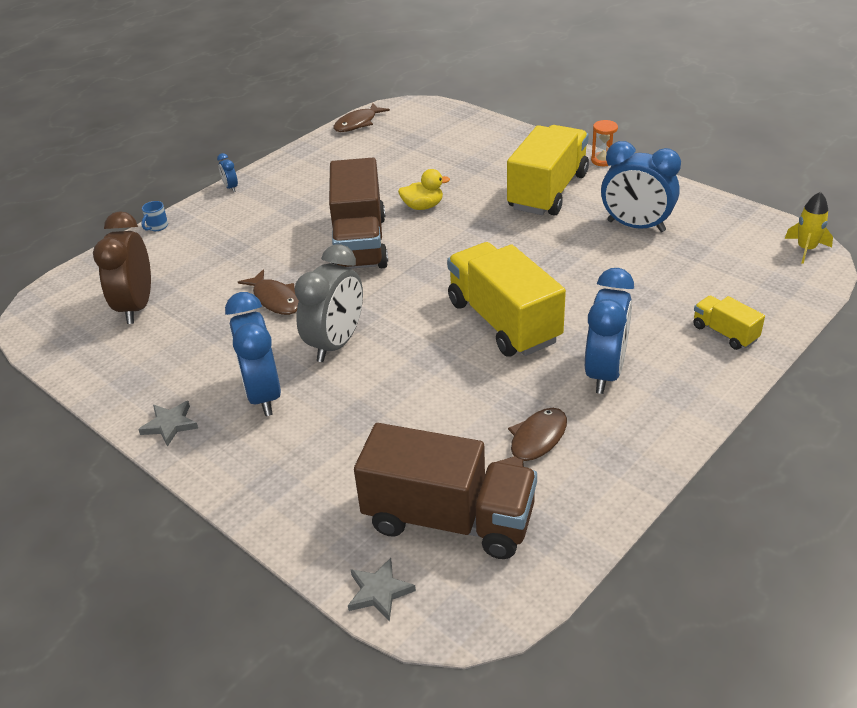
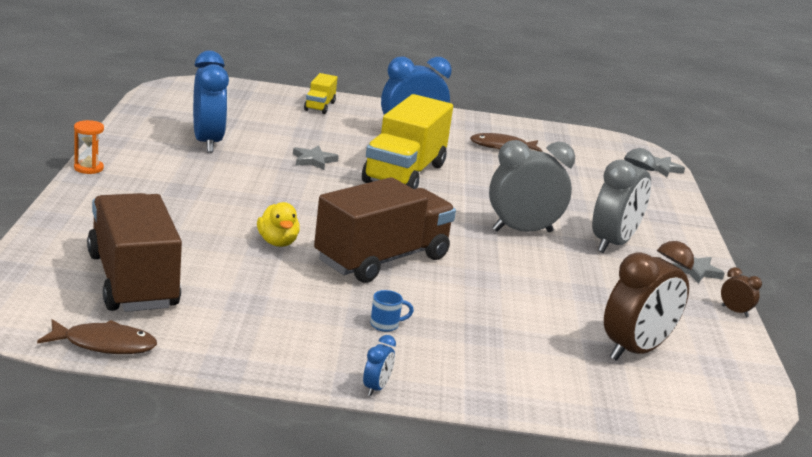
camera: 135 degrees left, 15 degrees down
blue mug [141,201,168,231] -> blue mug moved to [370,290,414,332]
blue clock [225,292,281,416] -> grey clock [592,148,656,253]
brown fish [238,269,299,315] -> none
brown truck [354,423,537,559] -> brown truck moved to [87,193,182,312]
yellow duck [398,169,450,210] -> yellow duck turned 150 degrees counterclockwise [257,202,300,247]
yellow truck [507,125,589,216] -> none
yellow rocket [785,192,833,264] -> none
none -> grey star [293,145,339,170]
none -> brown clock [721,267,762,317]

